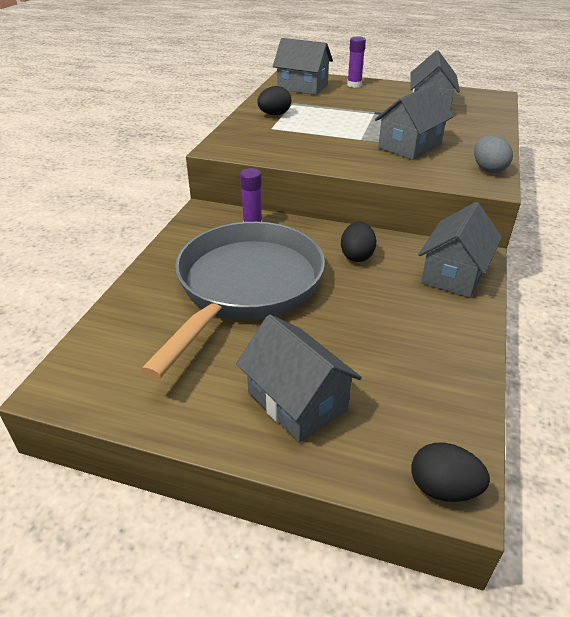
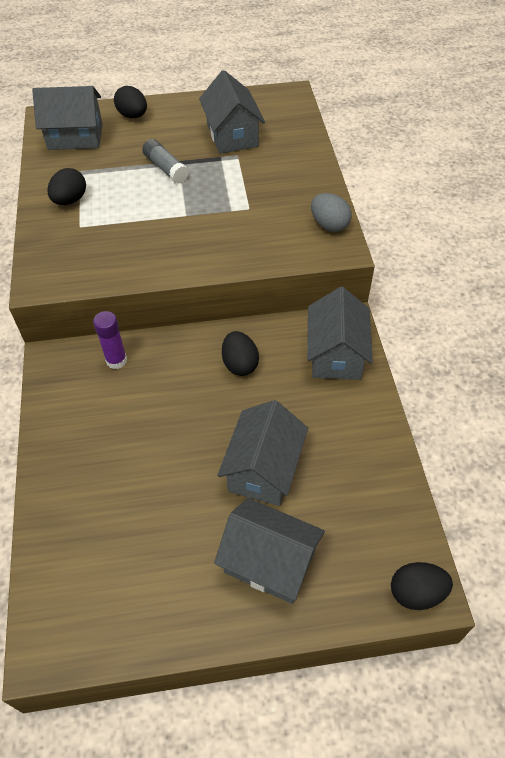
camera: 25 degrees left, 15 degrees up
grey pan [140,222,325,379] -> none
purple glue stick [347,36,366,88] -> black egg [114,86,147,118]
grey house [375,84,453,160] -> grey house moved to [217,400,308,506]
none -> grey glue stick [142,139,189,183]

